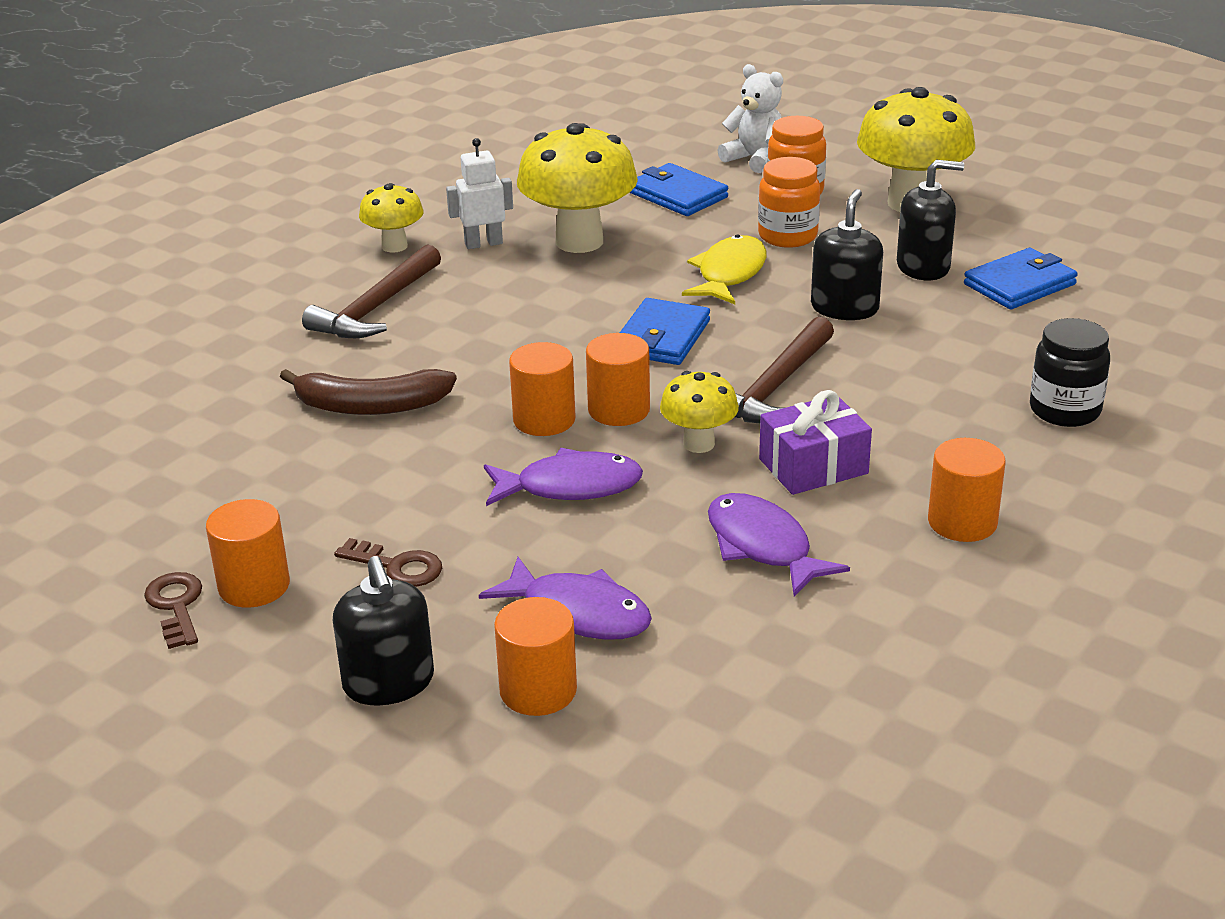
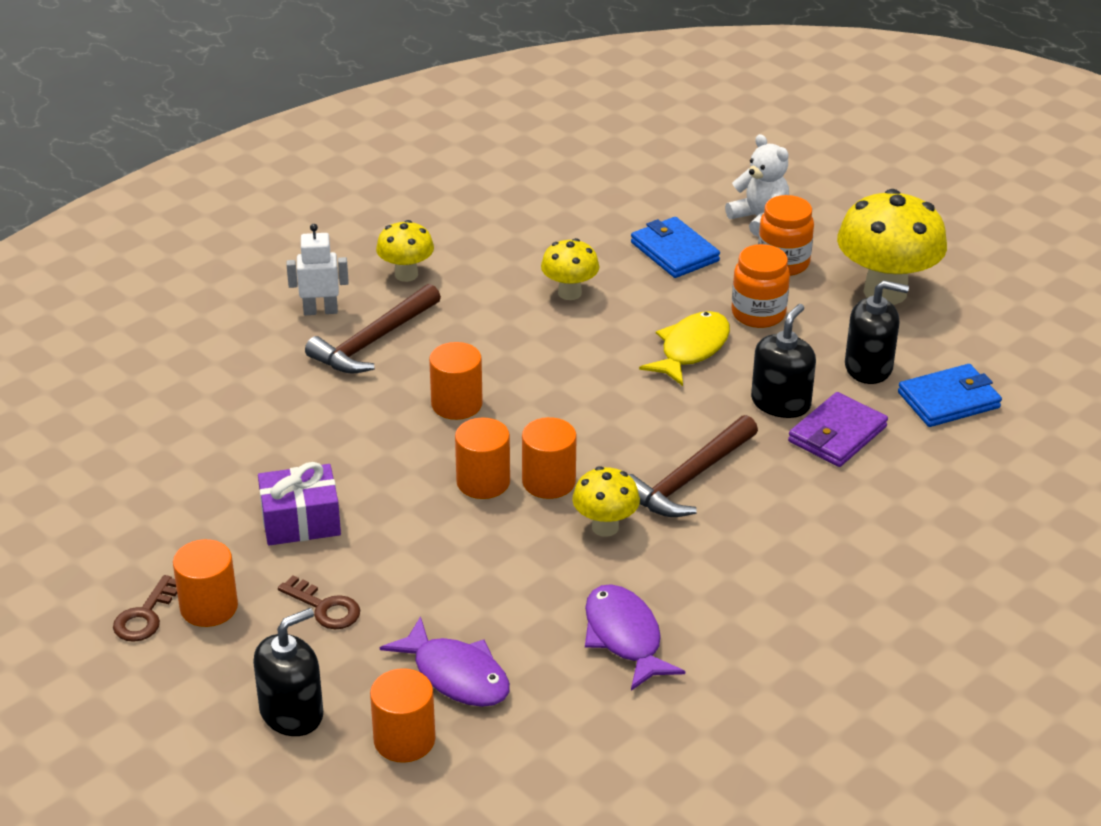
camera: 10 degrees right, 5 degrees up
brown key [144,572,202,649] -> brown key turned 150 degrees counterclockwise [113,575,177,642]
brown banana [280,369,457,415] -> none
black soap dispenser [333,556,434,706] -> black soap dispenser turned 120 degrees counterclockwise [253,608,323,736]
white robot [446,138,513,249] -> white robot moved to [286,224,349,315]
purple fish [484,448,643,506] -> none
yellow mushroom [517,123,638,253] -> yellow mushroom [541,238,600,300], size x0.54
blue wallet [620,298,710,365] -> none
purple gift [759,390,872,495] -> purple gift moved to [258,462,341,545]
orange cylinder [928,438,1006,542] -> orange cylinder moved to [429,342,483,420]
black jar [1030,318,1110,427] -> none
none -> purple wallet [788,392,888,467]

